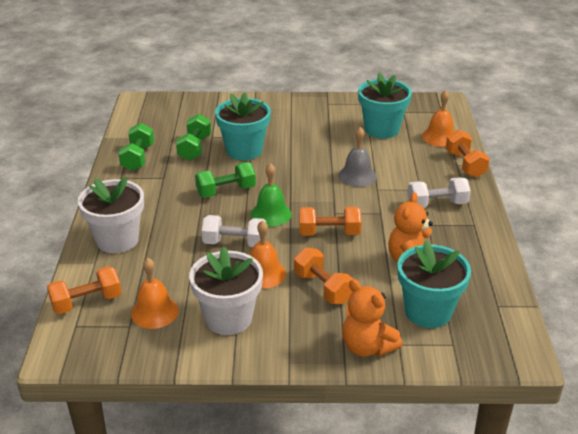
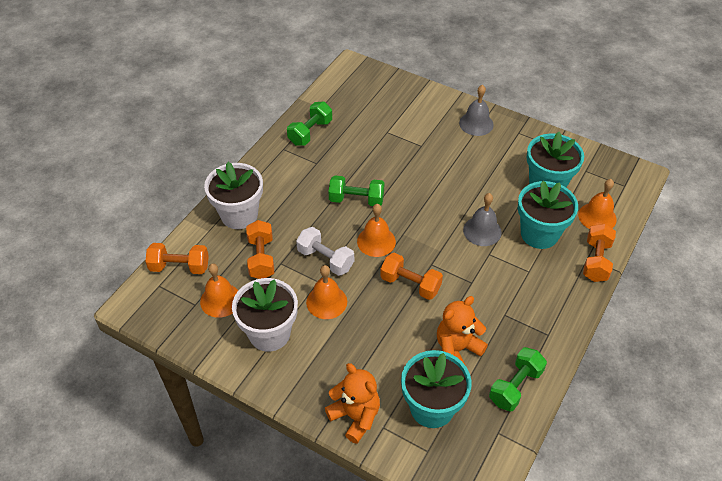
camera: 30 degrees right, 15 degrees up
green dumbbell [176,114,211,161] -> green dumbbell moved to [489,347,547,411]
turquoise flower pot [215,92,271,160] -> turquoise flower pot moved to [518,181,578,249]
green bell [251,163,292,227] -> orange bell [357,204,396,257]
orange dumbbell [294,248,353,304] -> orange dumbbell moved to [246,220,274,279]
orange teddy bear [342,279,402,357] -> orange teddy bear turned 150 degrees clockwise [325,363,380,444]
white dumbbell [407,177,471,208] -> none
none -> grey bell [459,85,494,136]

